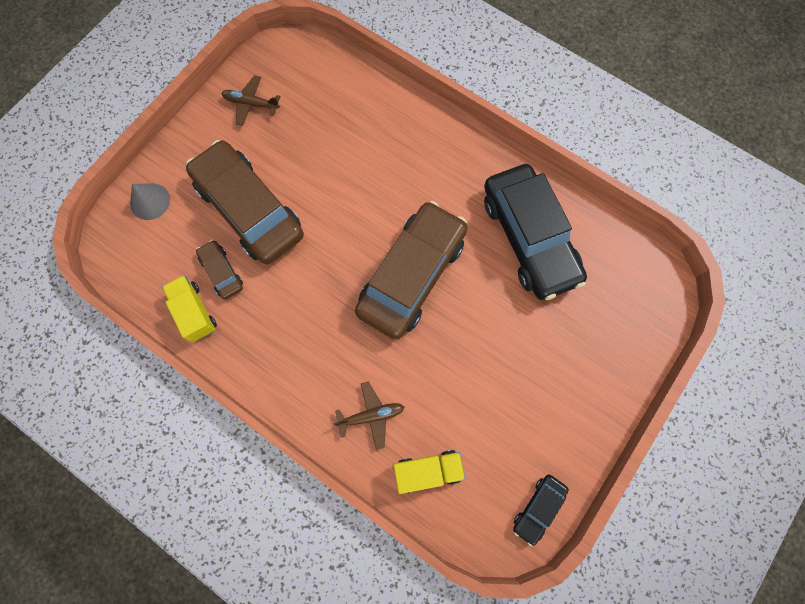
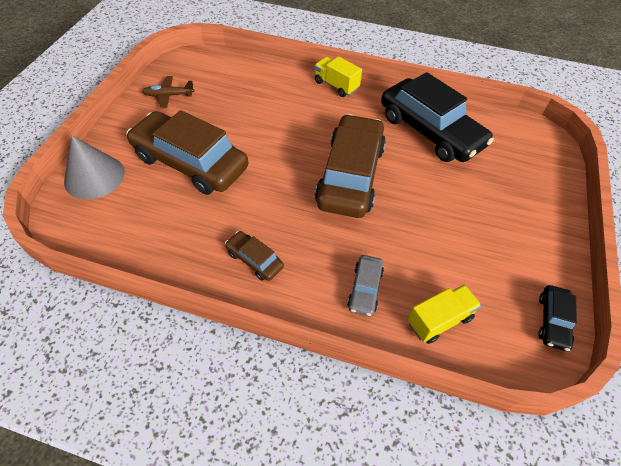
camera: 20 degrees left, 20 degrees down
grey cone [130,183,170,220] -> grey cone [64,136,125,199], size x1.55
yellow truck [162,275,217,342] -> yellow truck moved to [314,56,362,97]
brown car [196,240,243,299] -> brown car moved to [225,231,284,281]
brown plane [334,382,404,450] -> grey car [347,255,384,316]

